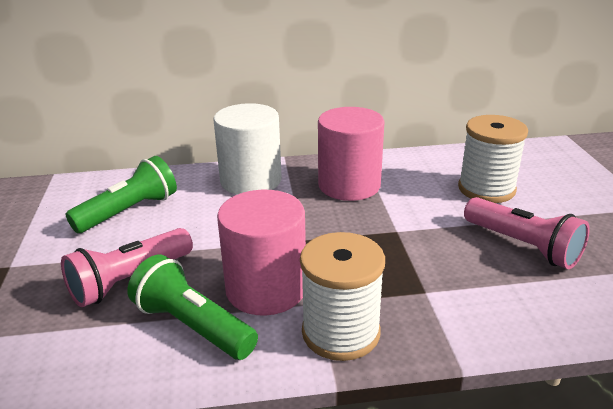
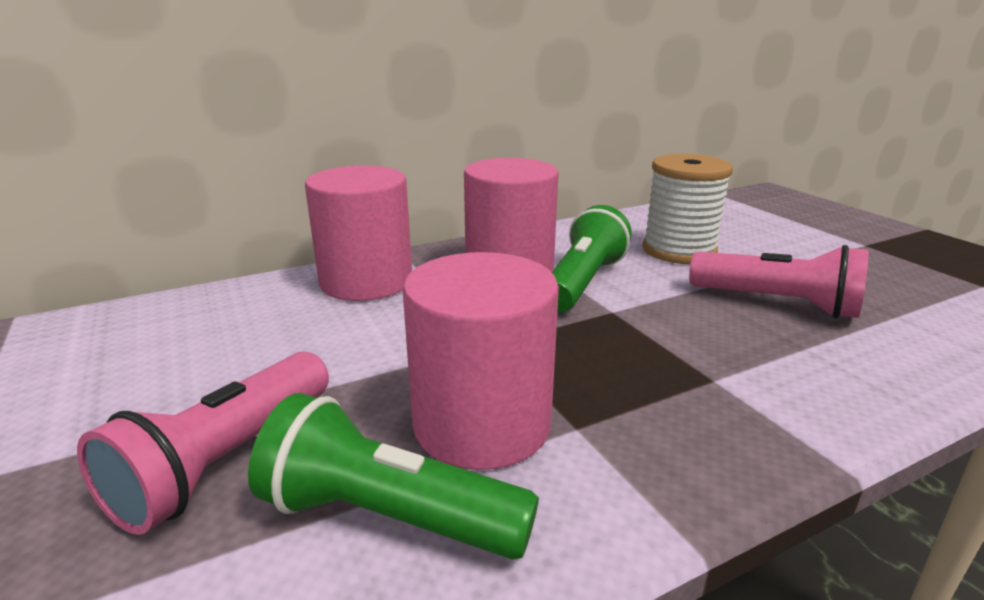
camera: 20 degrees left, 5 degrees down
green flashlight [66,156,177,233] -> green flashlight moved to [552,205,632,312]
white cylinder [214,103,282,195] -> pink cylinder [305,165,412,301]
white spool [300,232,385,361] -> none

